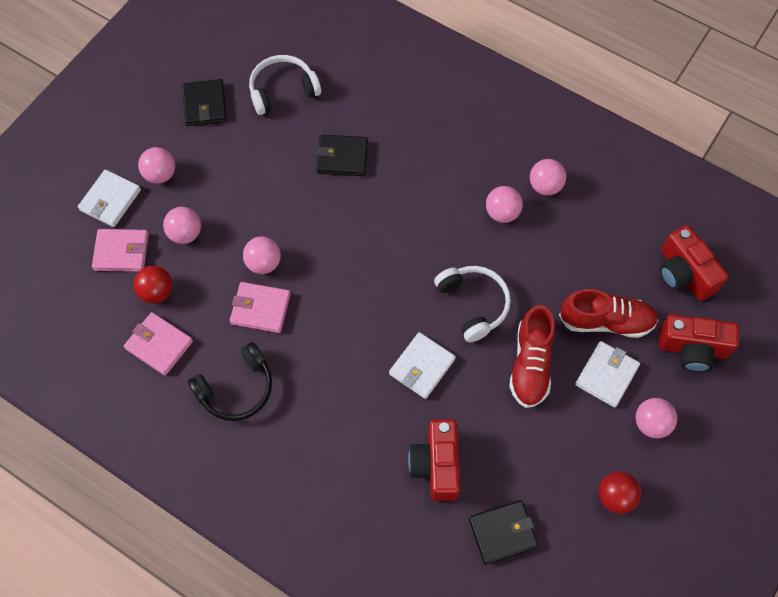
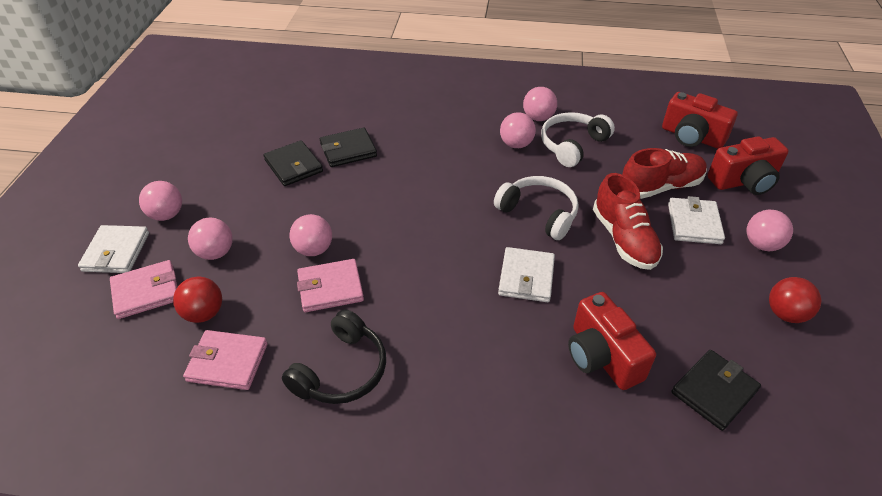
camera: 25 degrees left, 20 degrees down
black wallet [182,79,227,126] -> black wallet moved to [264,140,323,186]
white headphones [249,55,321,115] -> white headphones moved to [541,112,615,167]

